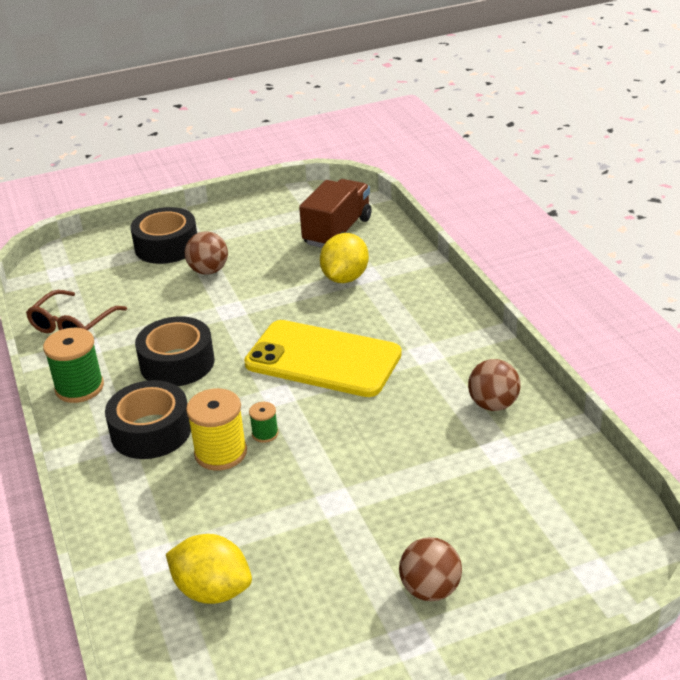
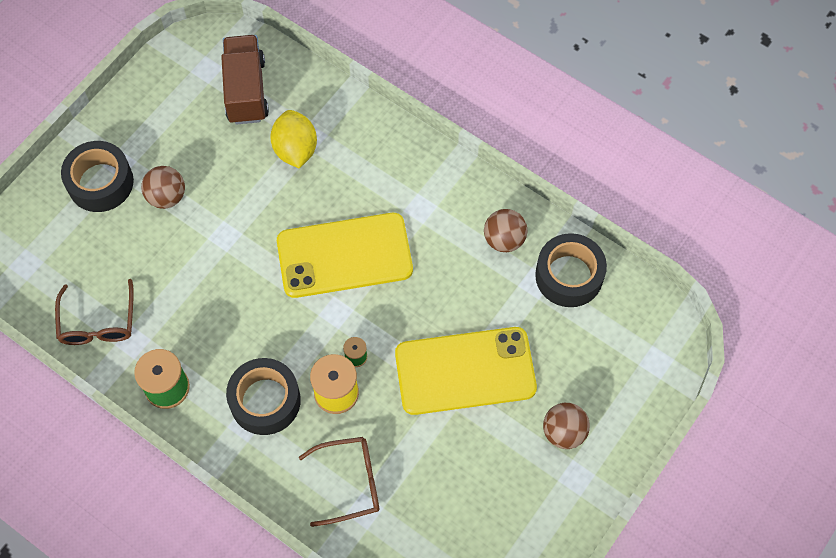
camera: 35 degrees left, 30 degrees up
black tape [135,316,214,386] -> black tape moved to [535,233,607,307]
yellow lemon [166,534,252,604] -> none
none -> brown glasses [299,437,379,527]
none -> yellow phone [395,327,537,415]

